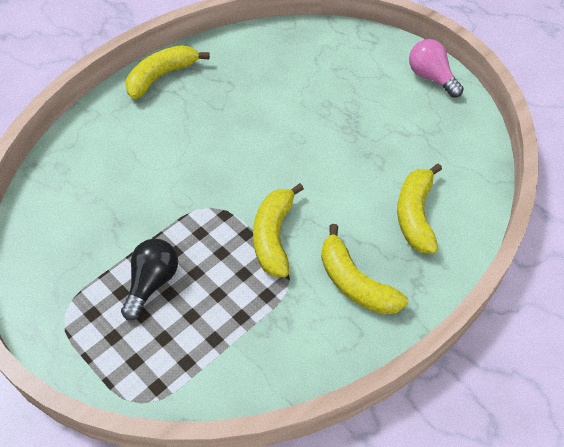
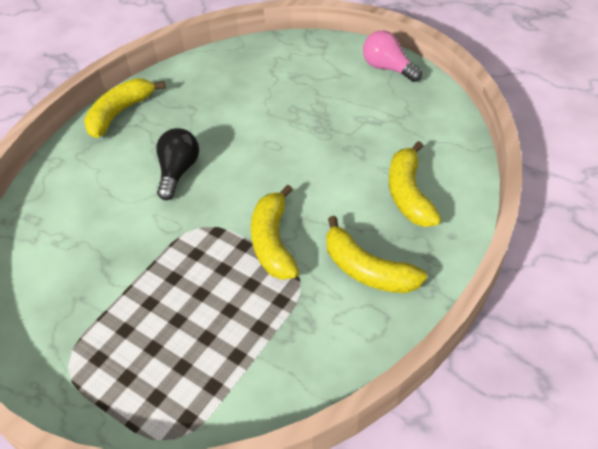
camera: 10 degrees left, 5 degrees down
black light bulb [121,239,178,320] -> black light bulb moved to [156,128,199,200]

